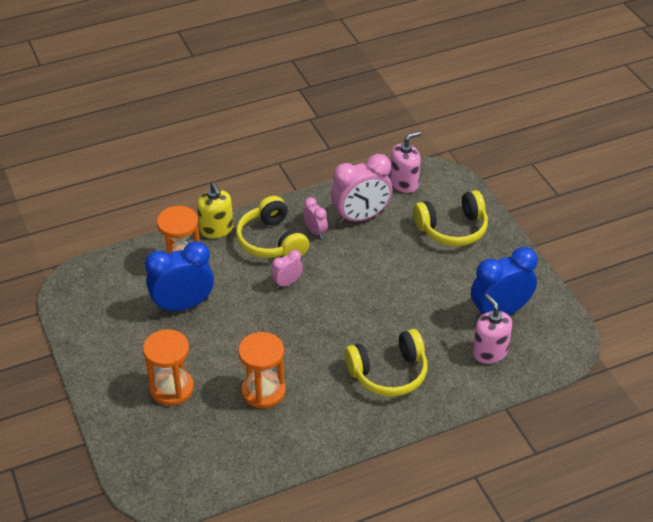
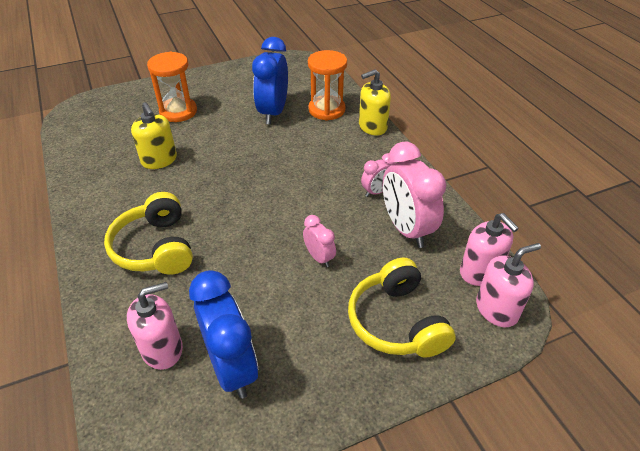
camera: 90 degrees right, 0 degrees up
blue clock [145,241,214,313] -> blue clock turned 150 degrees counterclockwise [252,37,288,125]
yellow headphones [236,196,309,258] -> none
orange hourglass [238,332,286,408] -> yellow soap dispenser [131,102,177,169]
pink clock [271,250,303,289] -> pink clock moved to [303,215,336,267]
none -> pink soap dispenser [476,243,541,327]

